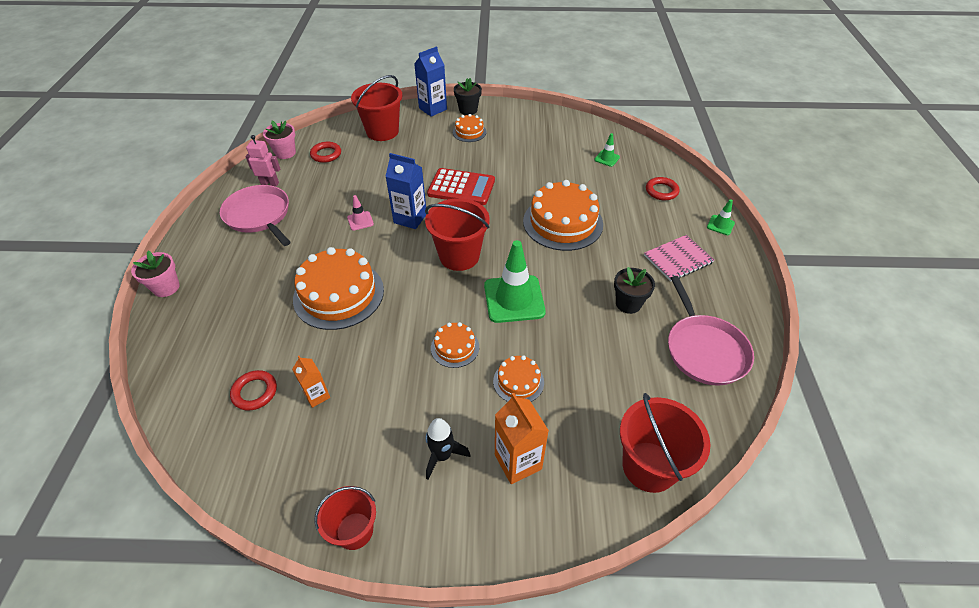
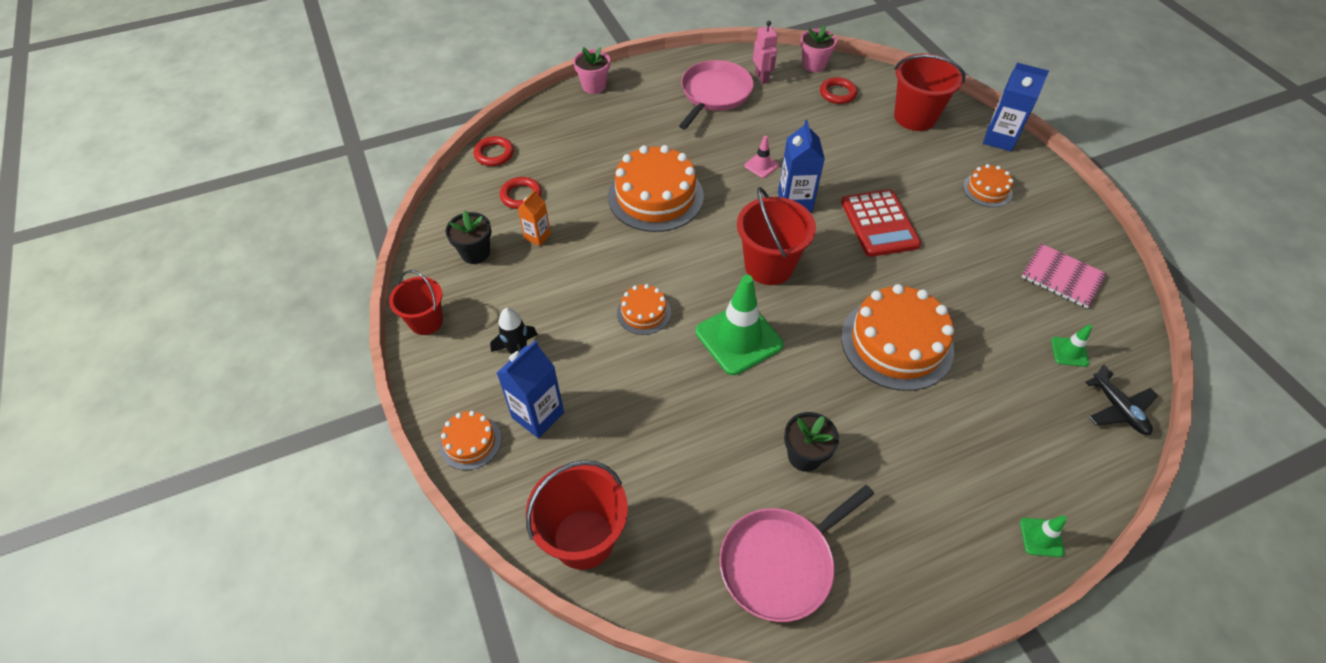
camera: 65 degrees right, 5 degrees up
black flower pot [454,78,482,115] -> black flower pot moved to [445,210,491,264]
orange cake [493,355,544,402] -> orange cake moved to [439,411,501,470]
orange carton [495,393,549,484] -> blue carton [497,340,564,438]
pink notebook [644,235,714,281] -> pink notebook moved to [1021,244,1107,309]
red ring [646,177,680,200] -> red ring moved to [474,136,514,166]
none -> black plane [1085,364,1158,435]

